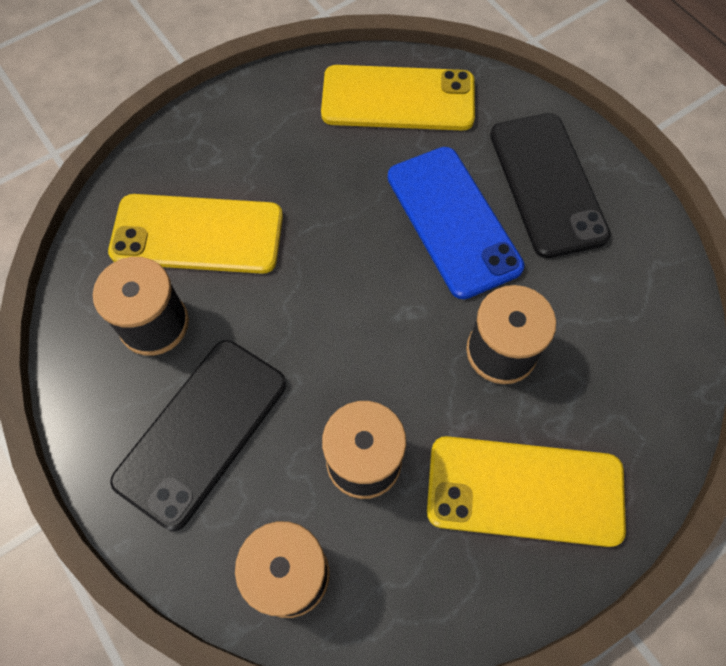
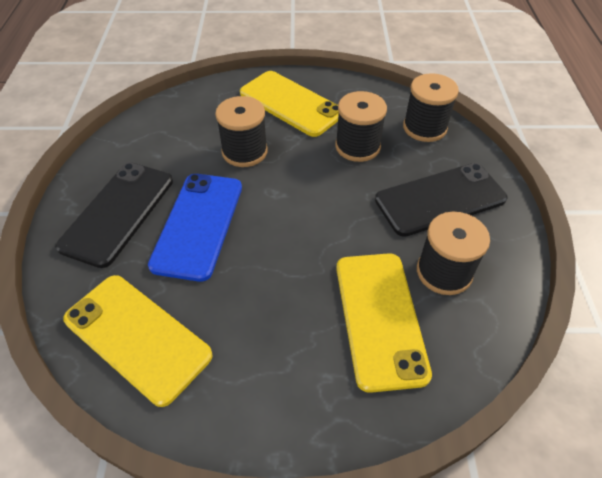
camera: 145 degrees left, 15 degrees down
yellow phone [108,194,283,274] -> yellow phone turned 45 degrees clockwise [336,253,432,393]

